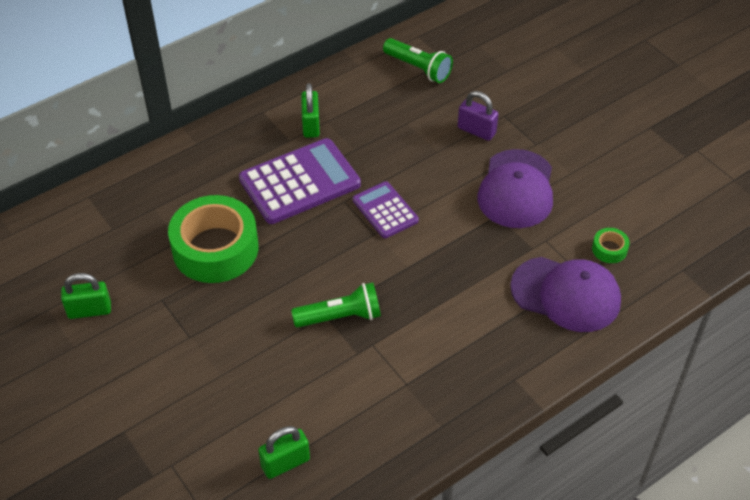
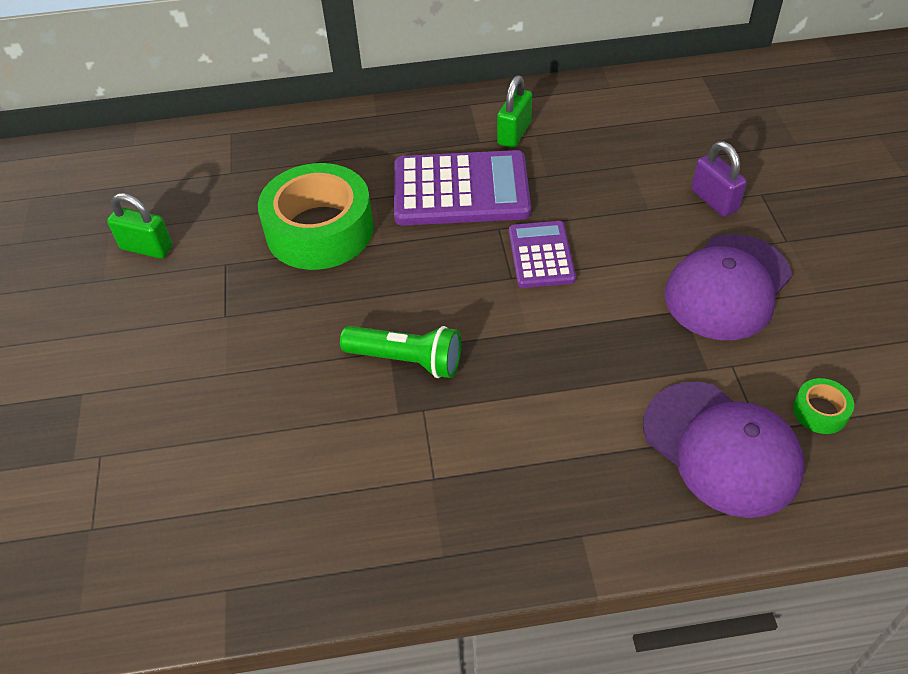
camera: 30 degrees right, 0 degrees up
green padlock [258,426,310,479] -> none
green flashlight [383,38,453,83] -> none

